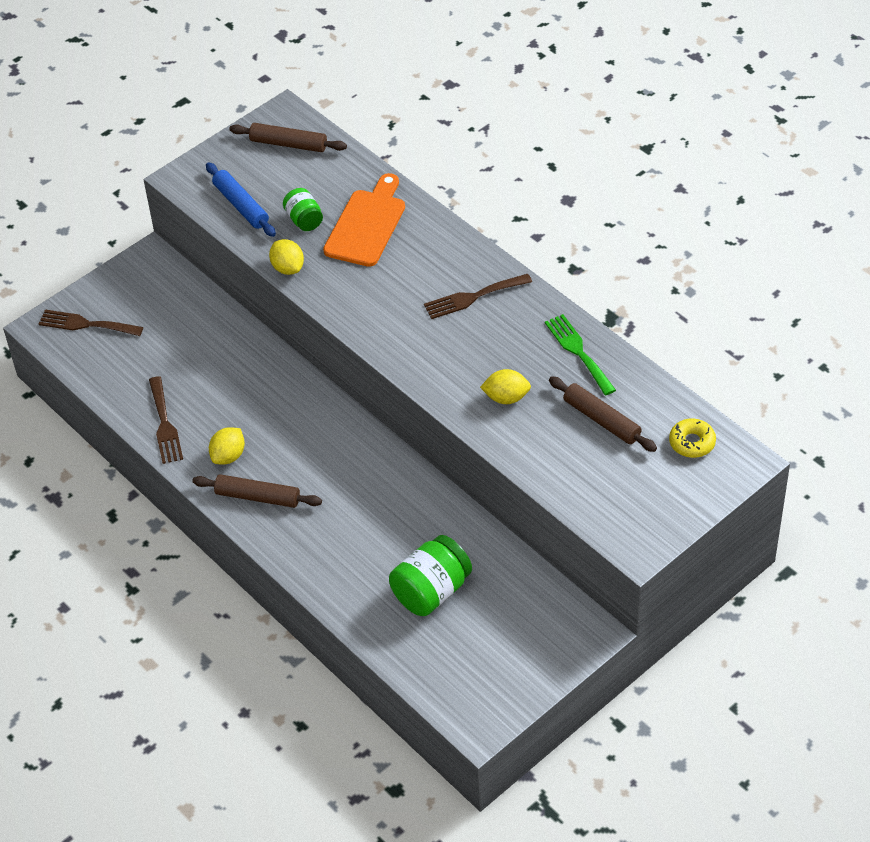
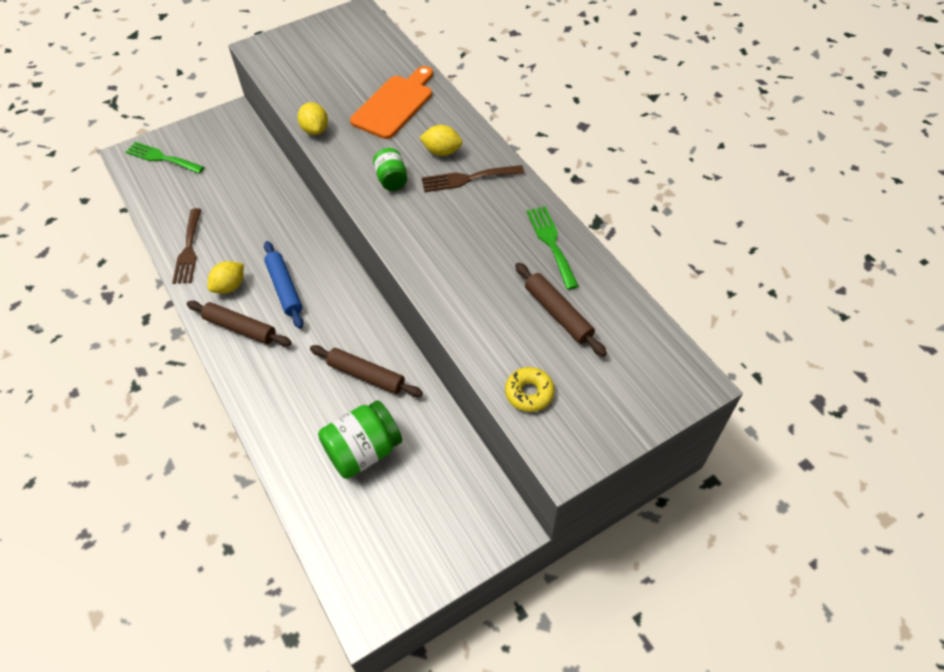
camera: 10 degrees right, 5 degrees up
brown fork [39,310,143,336] -> green fork [126,142,204,174]
blue rolling pin [206,162,276,237] -> blue rolling pin moved to [264,241,304,329]
brown rolling pin [229,123,347,152] -> brown rolling pin moved to [310,345,423,397]
green jar [283,188,323,231] -> green jar moved to [373,148,407,191]
yellow lemon [480,369,531,404] -> yellow lemon moved to [420,125,462,156]
yellow donut [669,418,716,458] -> yellow donut moved to [505,367,555,412]

